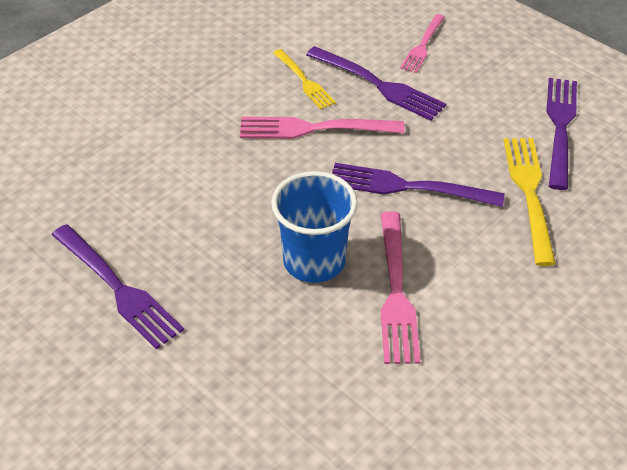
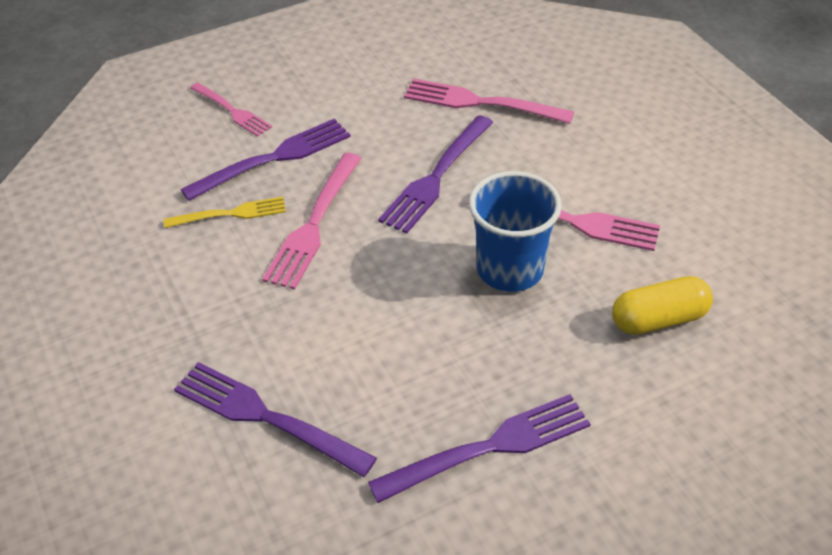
camera: 70 degrees left, 0 degrees up
yellow fork [504,138,556,266] -> pink fork [404,78,574,124]
purple fork [546,78,577,190] -> purple fork moved to [174,362,377,477]
none -> yellow capsule [612,276,713,335]

